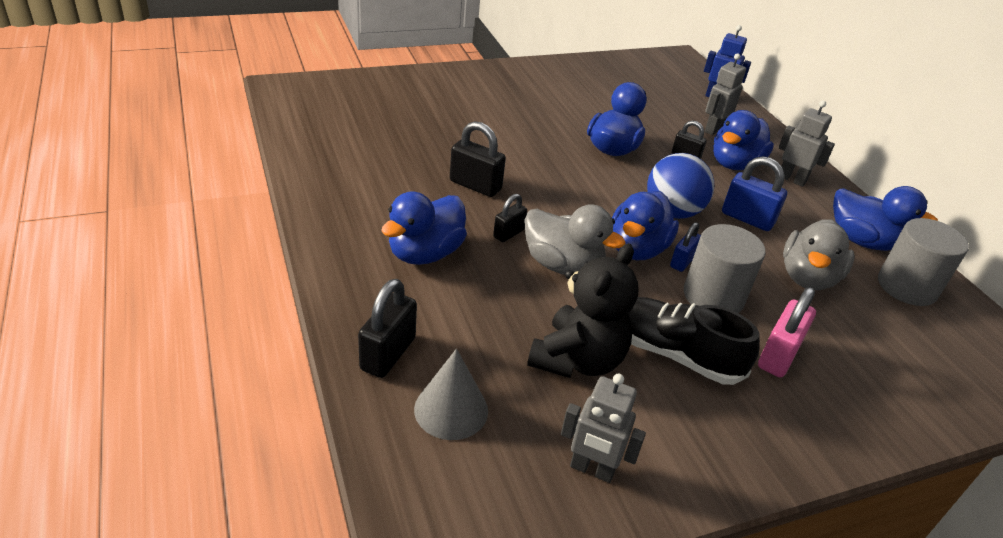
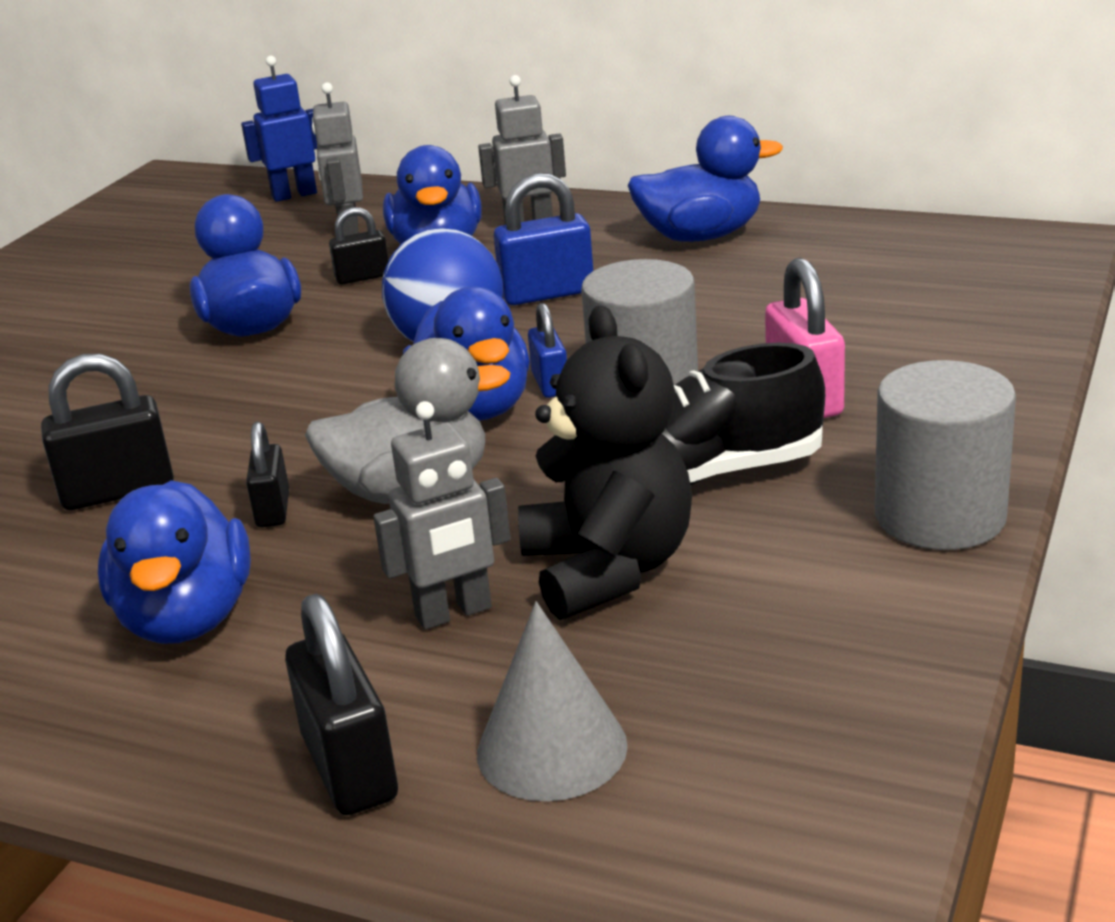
camera: 40 degrees left, 10 degrees down
grey robot [561,374,646,483] -> grey robot moved to [373,401,511,630]
grey duck [783,219,855,290] -> none
grey cylinder [878,218,969,306] -> grey cylinder moved to [875,360,1016,550]

